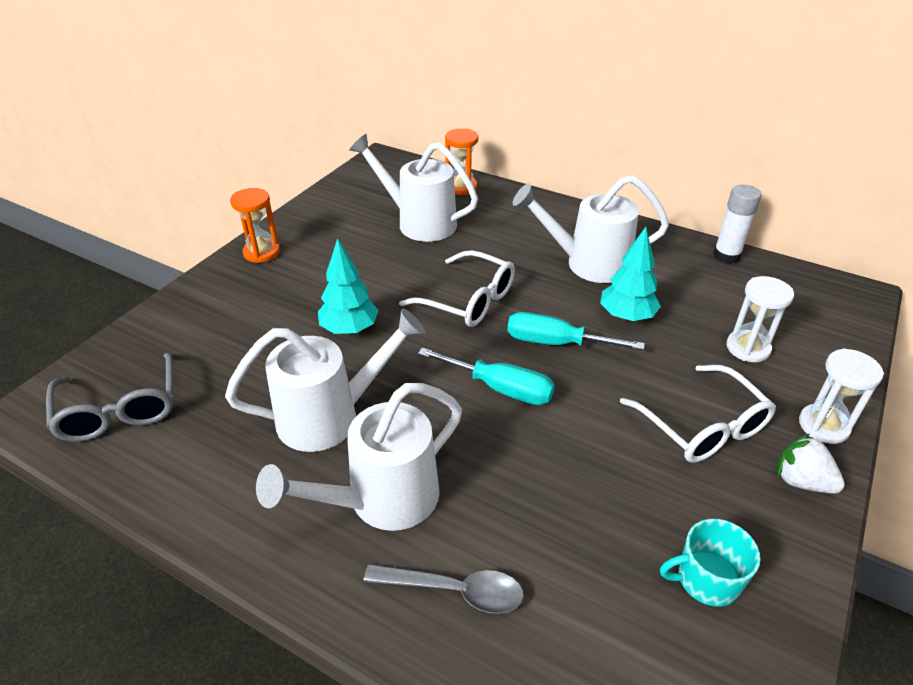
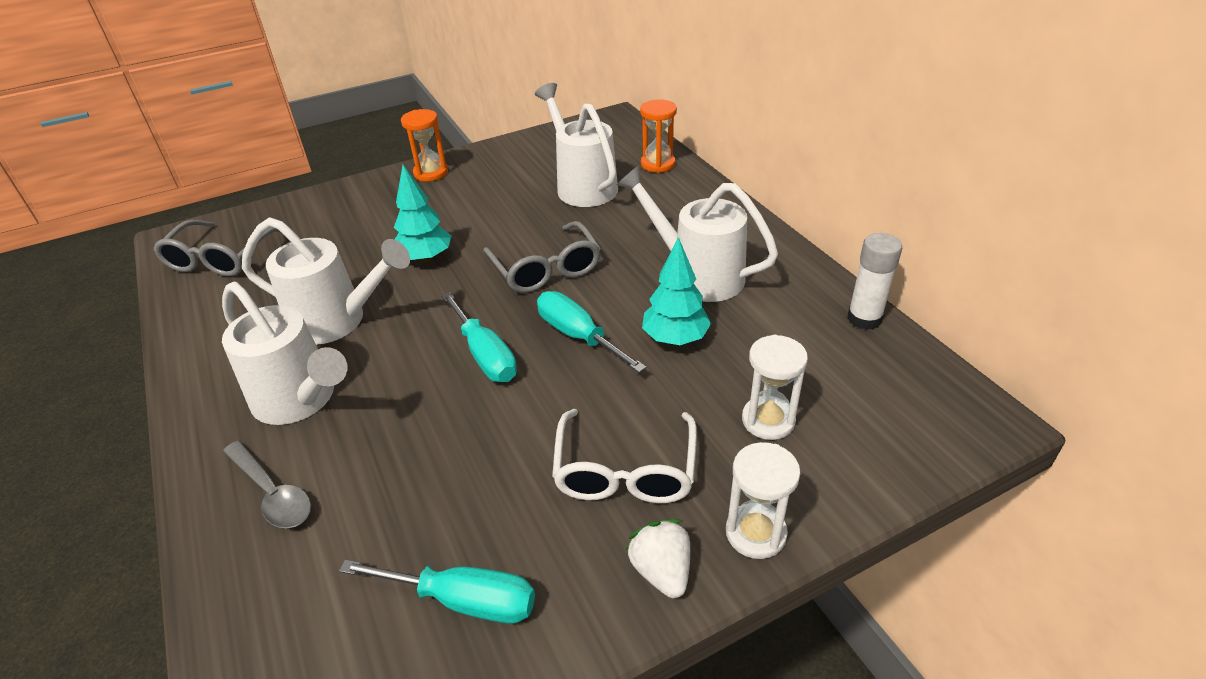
camera: 35 degrees right, 0 degrees up
white watering can [256,383,462,531] -> white watering can turned 135 degrees counterclockwise [222,282,348,425]
white glasses [399,250,515,327] -> grey glasses [483,221,601,293]
turquoise mug [660,519,760,606] -> turquoise screwdriver [339,560,535,624]

